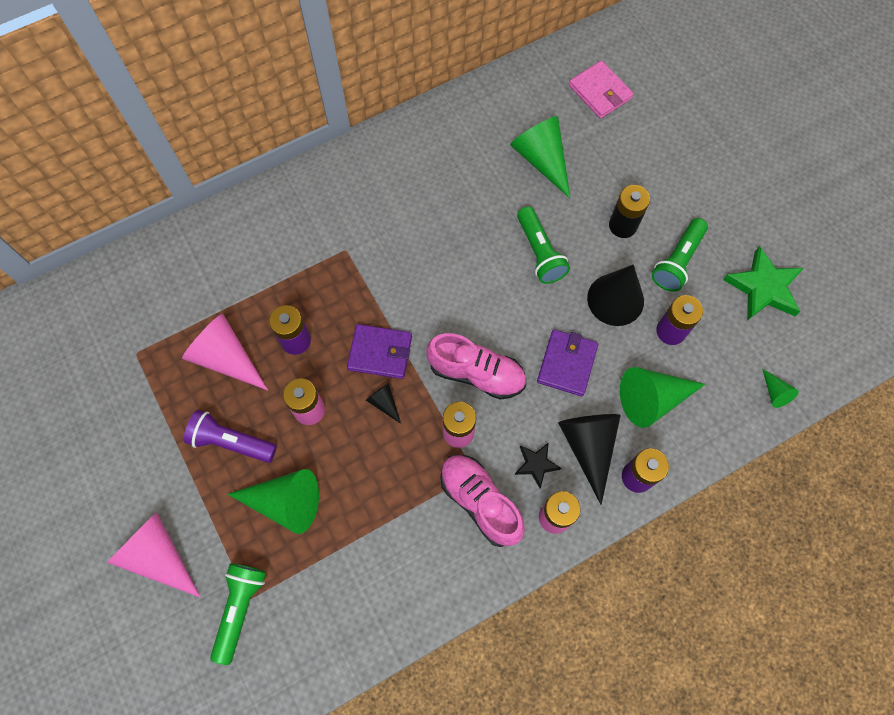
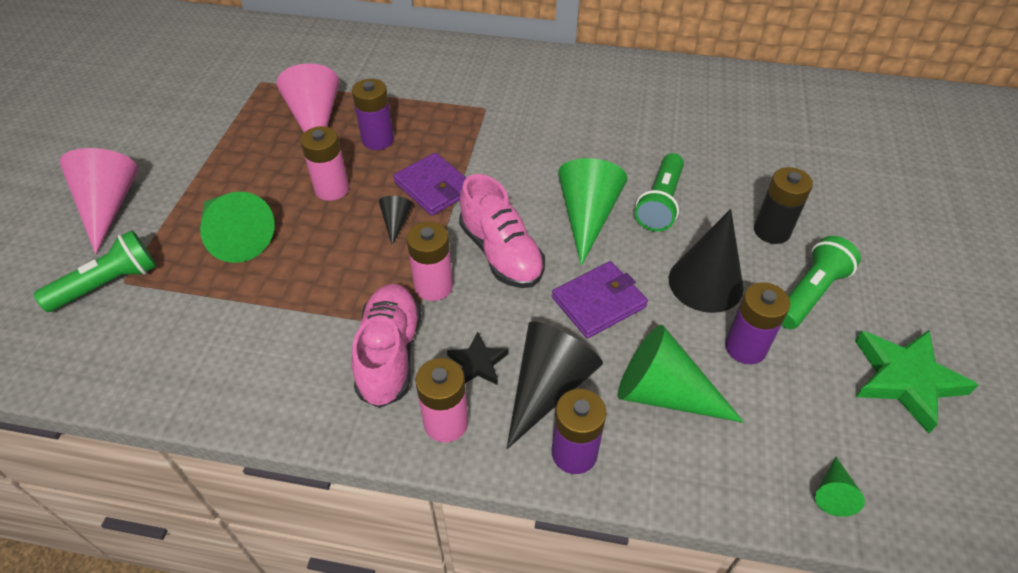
camera: 40 degrees right, 20 degrees down
purple flashlight [184,410,277,463] -> none
green cone [510,116,570,198] -> green cone moved to [558,158,627,266]
pink wallet [569,60,634,119] -> none
green flashlight [652,218,708,292] -> green flashlight turned 150 degrees clockwise [781,236,861,329]

